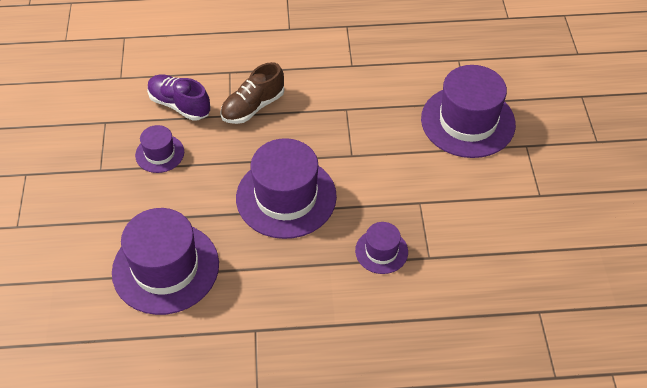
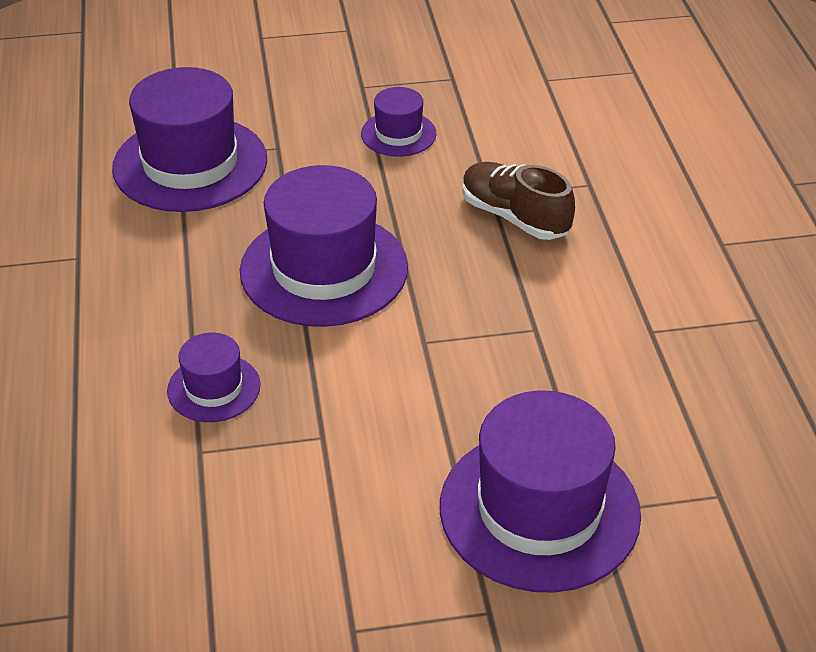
camera: 85 degrees right, 10 degrees down
purple shoe [147,75,211,121] -> none

